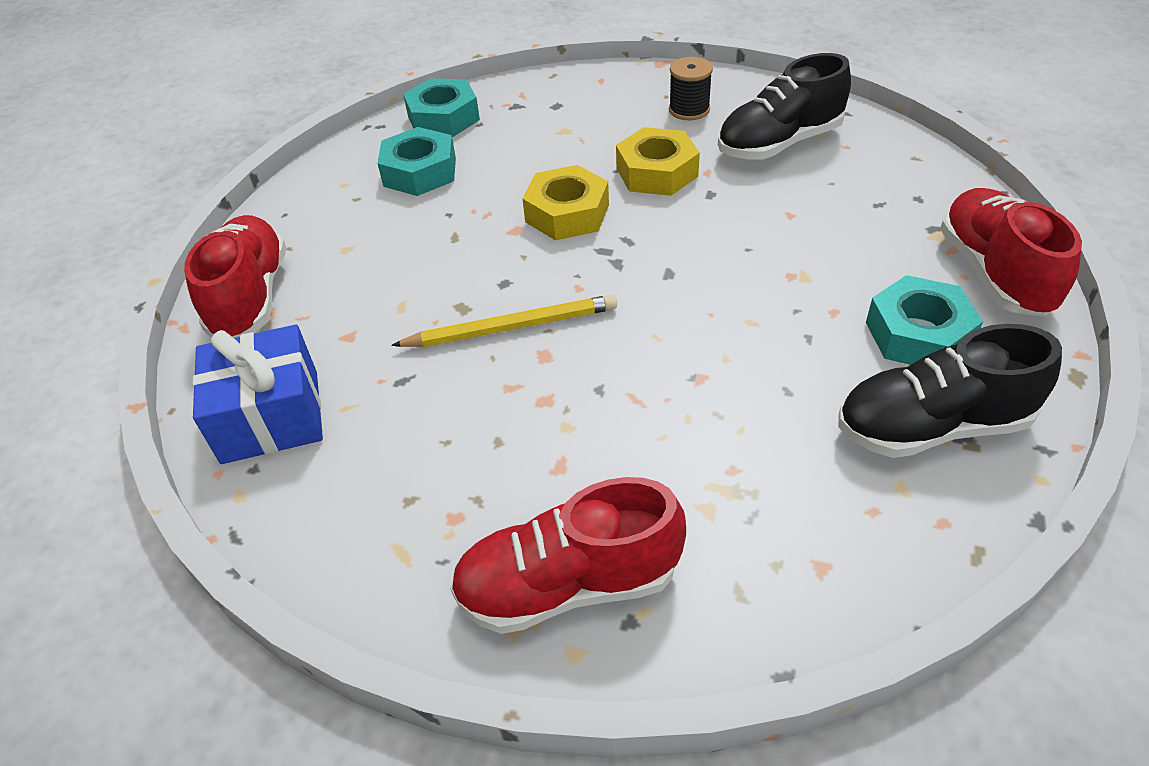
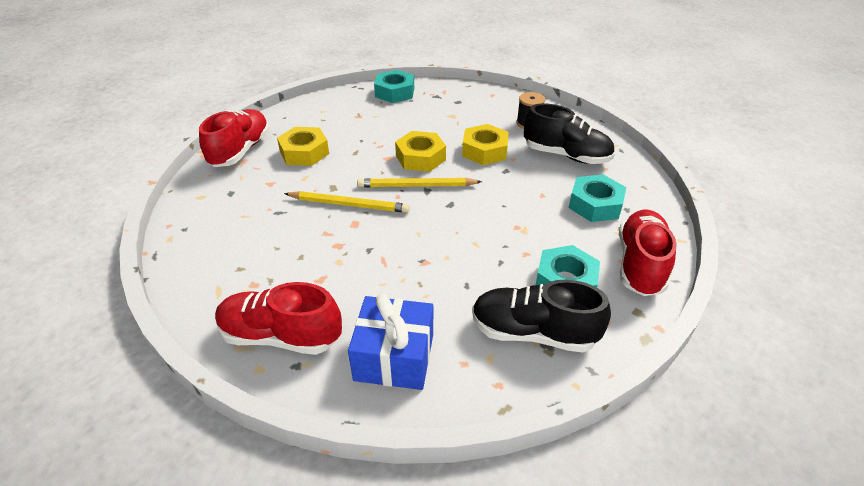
camera: 20 degrees right, 5 degrees down
blue gift [193,325,323,464] -> blue gift moved to [348,293,433,390]
turquoise nut [377,127,456,196] -> turquoise nut moved to [569,174,626,222]
black shoe [718,53,851,160] -> black shoe turned 150 degrees counterclockwise [524,103,615,164]
none -> yellow nut [277,127,329,166]
none -> yellow pencil [357,178,482,187]

